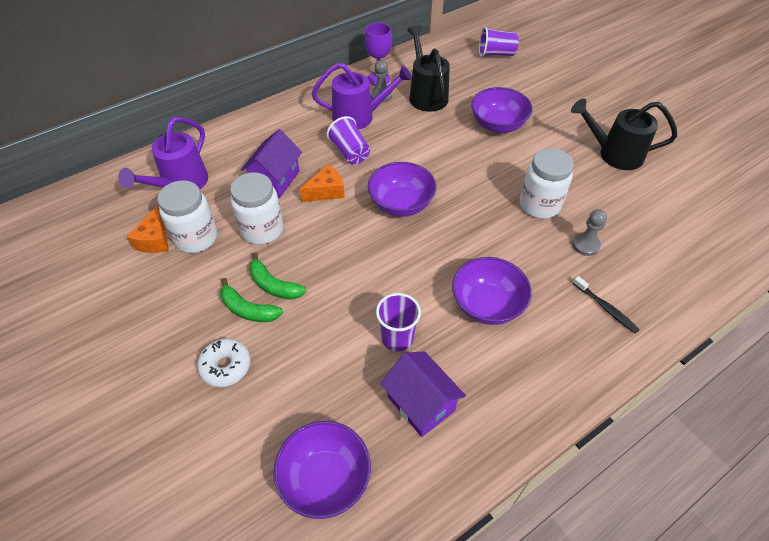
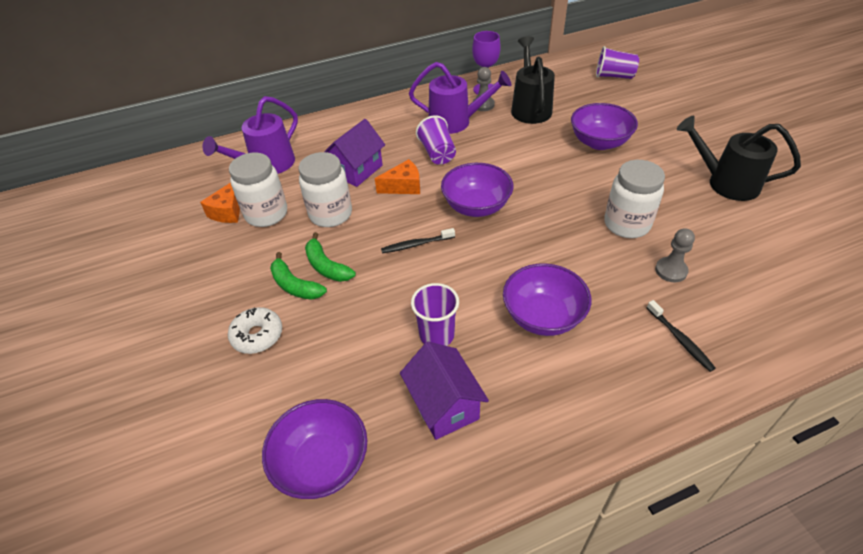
camera: 15 degrees right, 5 degrees down
none -> black toothbrush [381,228,455,253]

